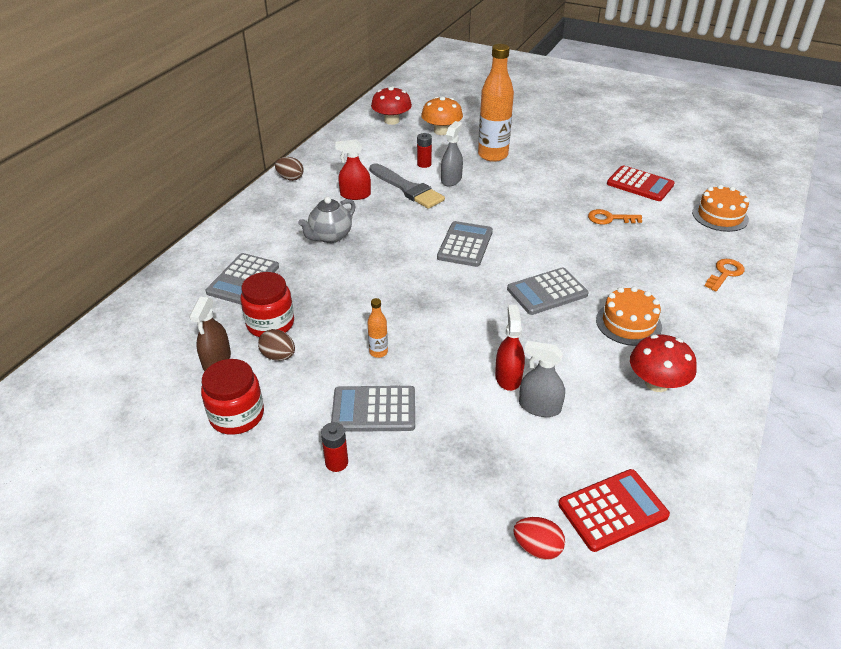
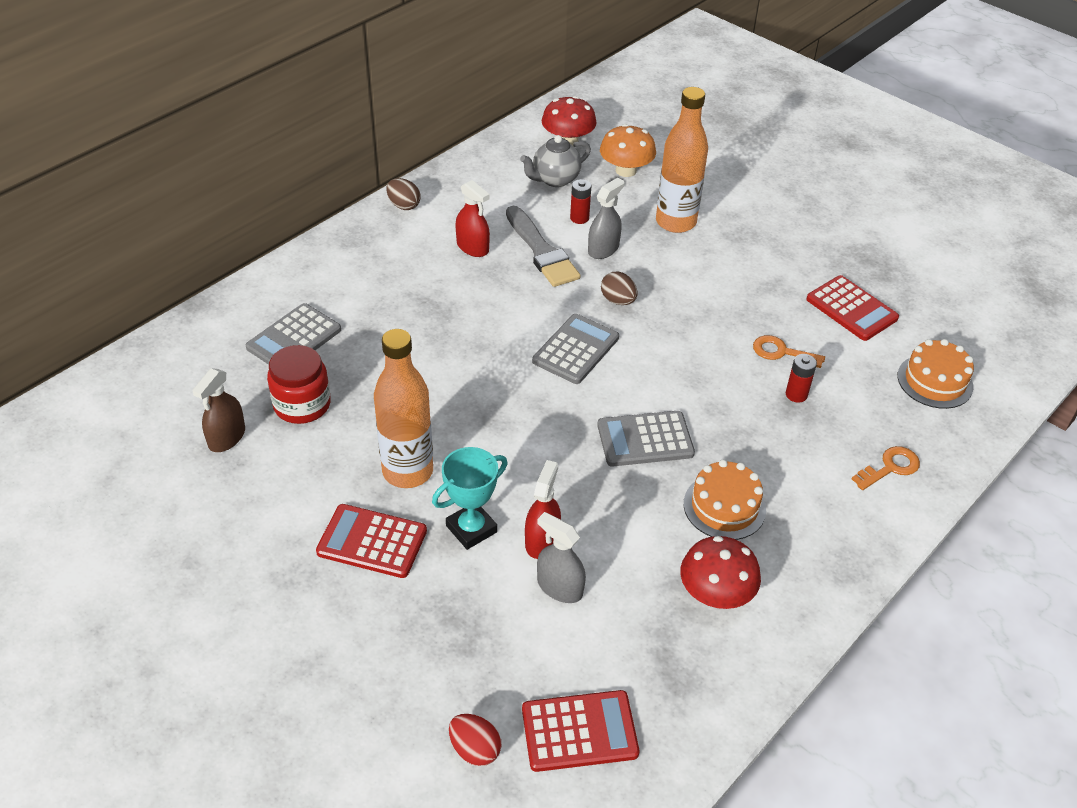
camera: 15 degrees right, 5 degrees up
red jar [201,359,264,435] -> none
brown egg [258,329,295,361] -> brown egg moved to [601,272,637,305]
grey teapot [298,197,356,243] -> grey teapot moved to [520,135,591,187]
red battery [321,422,348,472] -> red battery moved to [786,354,817,403]
grey calculator [331,386,415,432] -> red calculator [316,504,427,578]
red spray bottle [335,139,371,200] -> red spray bottle turned 150 degrees counterclockwise [455,180,490,257]
orange bottle [367,298,388,358] -> orange bottle [374,329,433,488], size x2.29
none -> turquoise trophy [432,447,508,550]

